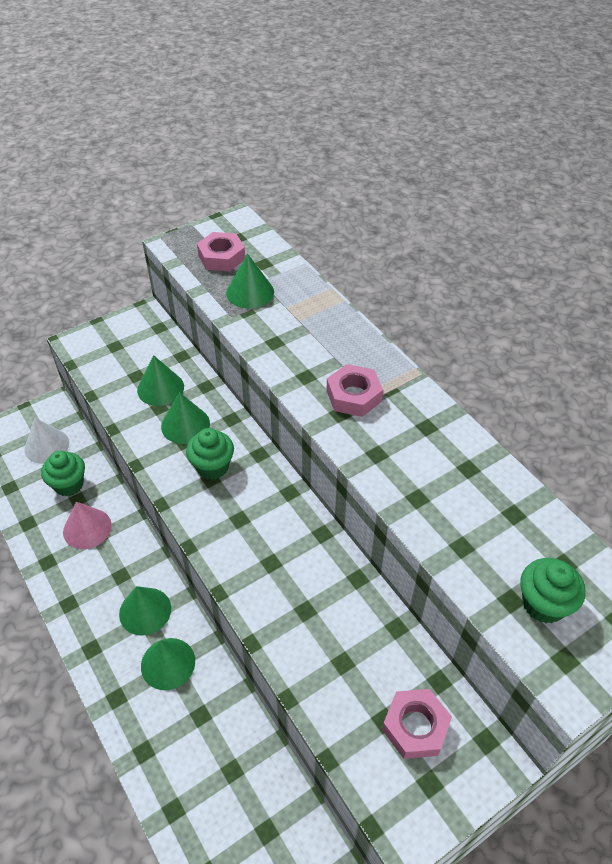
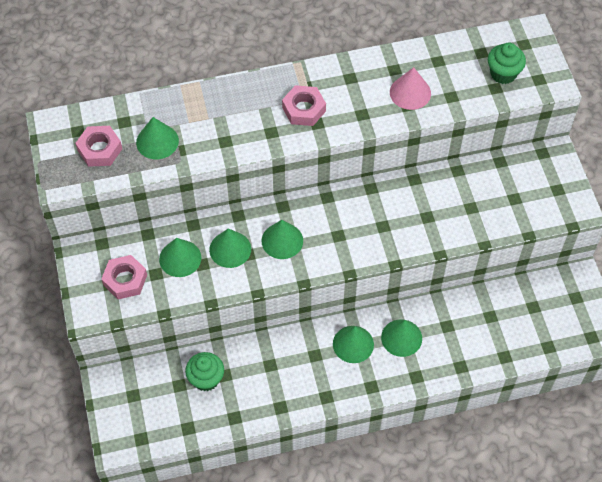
camera: 70 degrees left, 10 degrees up
white cone [24,418,69,464] -> none
pink cone [63,502,112,549] -> pink cone moved to [390,67,431,110]
green cupcake [186,428,234,480] -> green cone [262,220,303,259]
pink nut [382,689,452,759] -> pink nut moved to [102,255,147,299]

